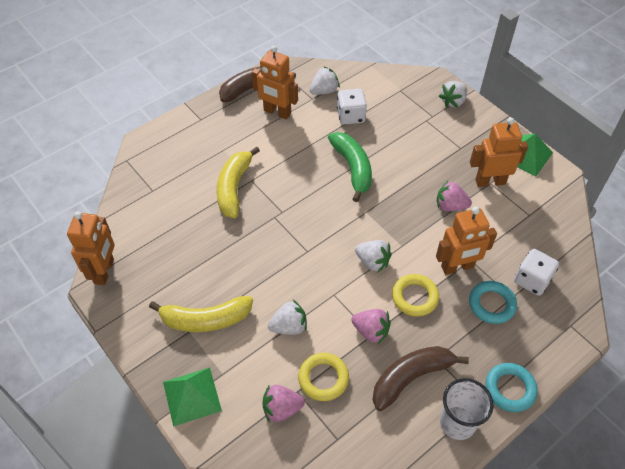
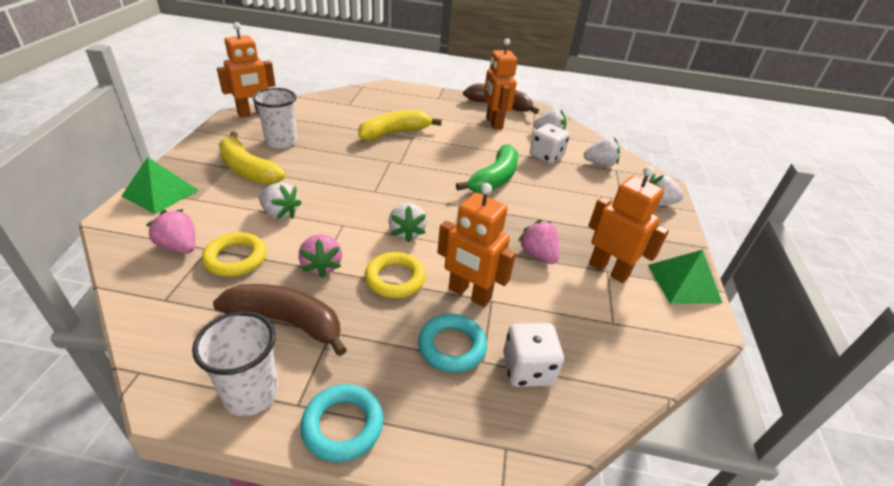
camera: 45 degrees right, 15 degrees down
none -> white cup [253,88,297,149]
none -> white strawberry [584,137,620,167]

